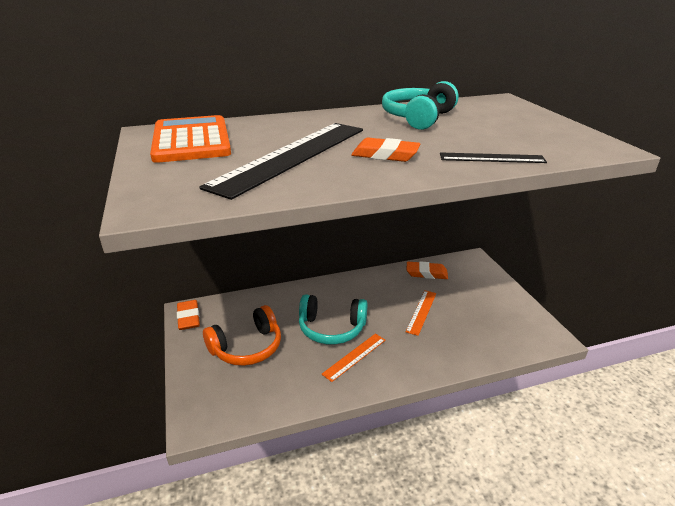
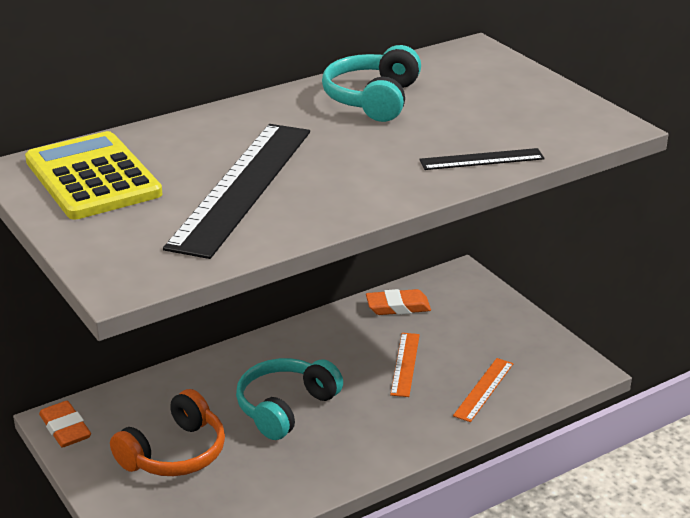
camera: 15 degrees left, 0 degrees up
orange calculator [150,115,231,163] -> yellow calculator [25,131,162,220]
turquoise headphones [299,294,367,344] -> turquoise headphones turned 135 degrees clockwise [236,358,343,440]
orange ruler [322,334,386,382] -> orange ruler moved to [453,358,514,422]
orange eraser [351,138,420,162] -> none

